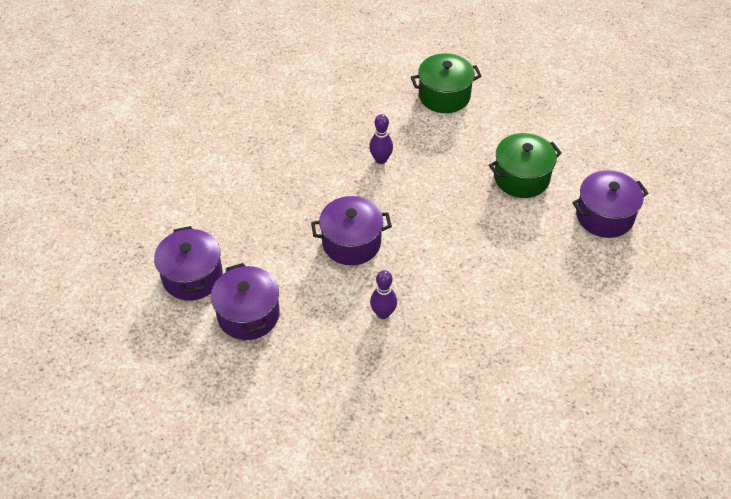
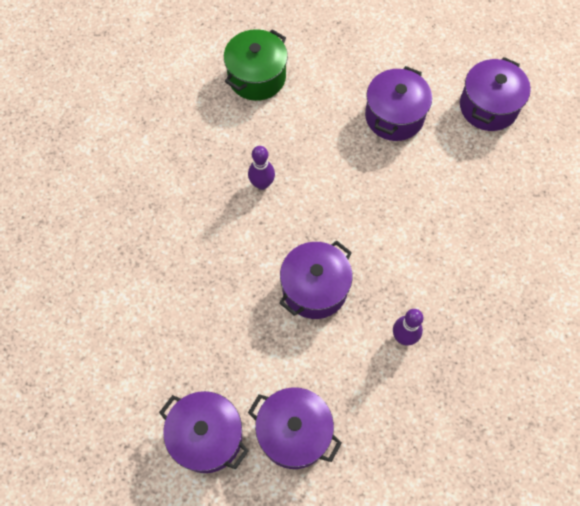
camera: 40 degrees left, 15 degrees up
green pot [489,133,562,198] -> purple pot [365,66,432,141]

